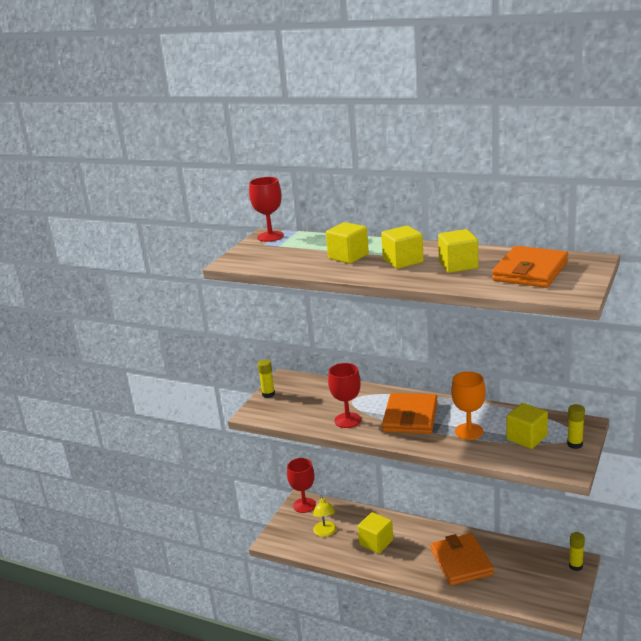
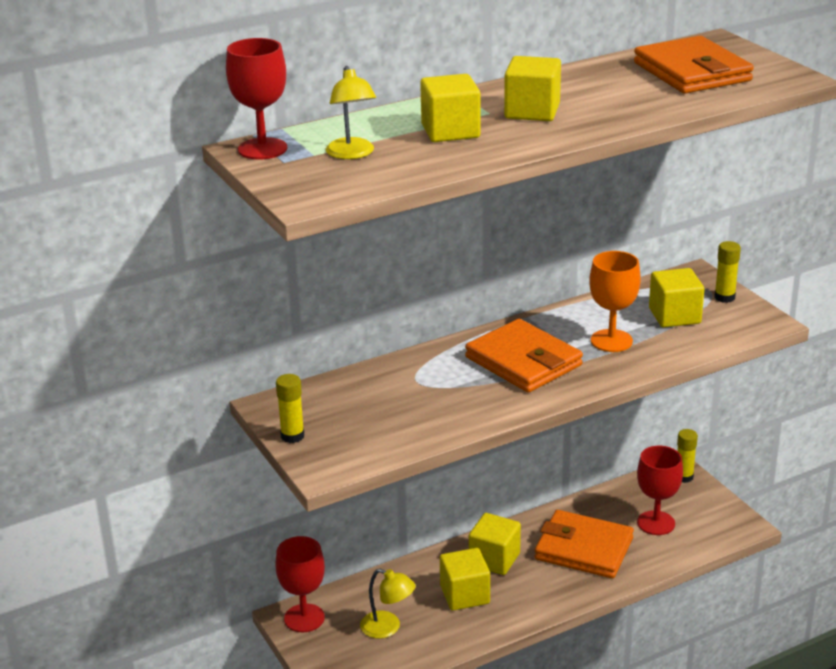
camera: 55 degrees left, 5 degrees up
red goblet [328,363,361,428] -> red goblet moved to [637,446,683,535]
yellow cube [438,229,478,273] -> yellow cube moved to [469,513,521,575]
none -> yellow lamp [326,66,376,159]

